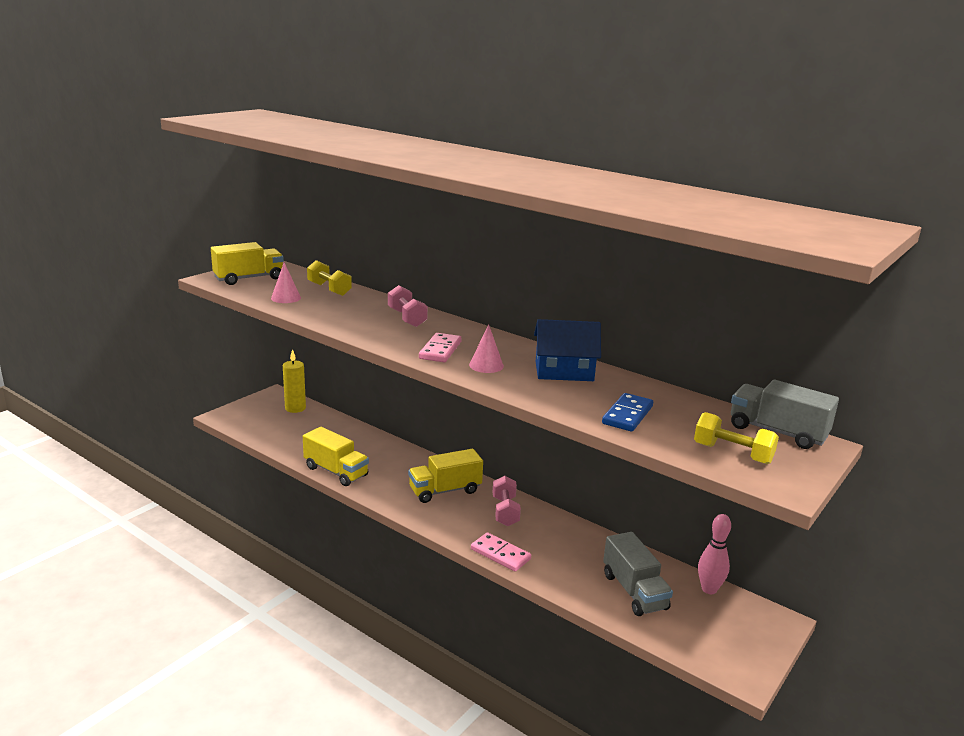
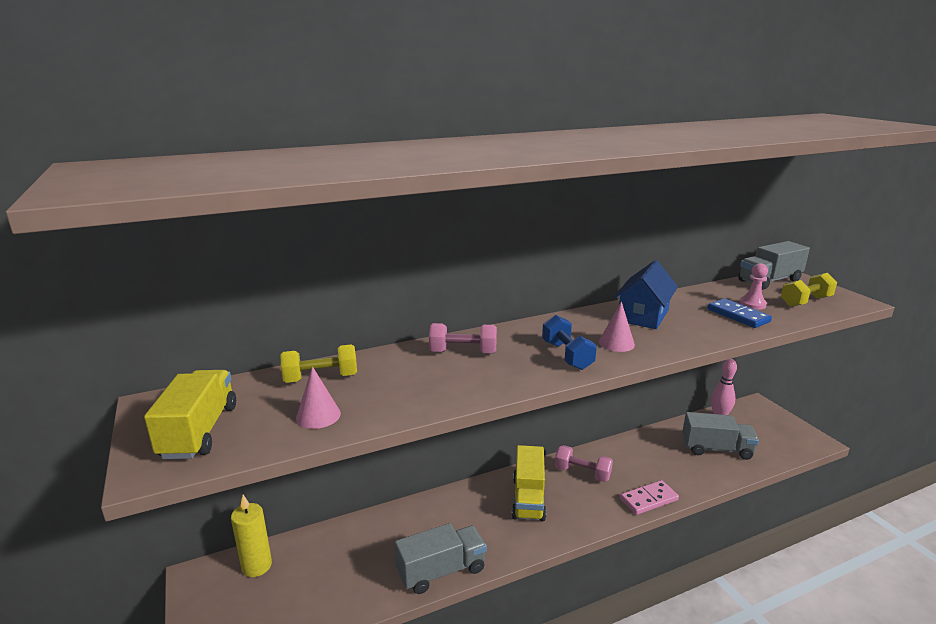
camera: 60 degrees left, 0 degrees up
yellow truck [303,427,369,486] -> grey truck [395,523,487,594]
pink domino [419,333,461,362] -> blue dumbbell [542,315,597,370]
none -> pink pawn [739,263,768,310]

